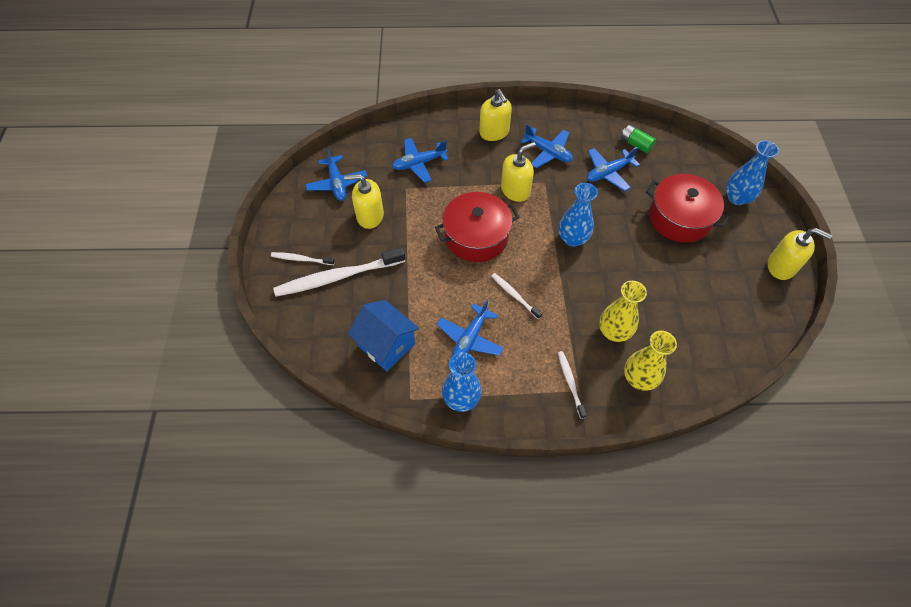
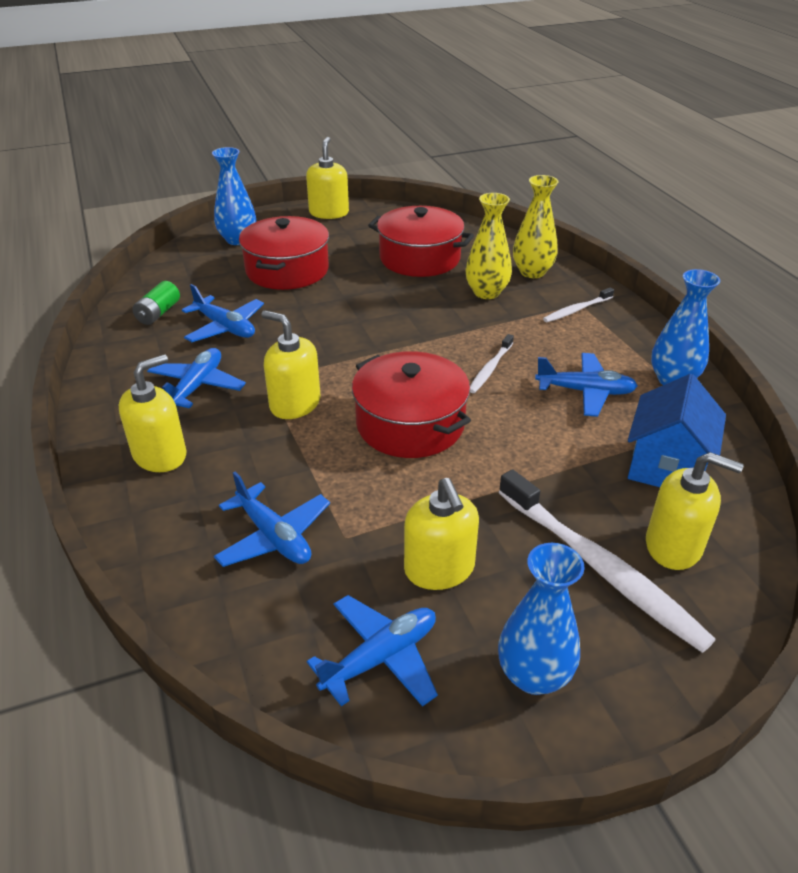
camera: 110 degrees left, 20 degrees down
white toothbrush [271,252,335,265] -> none
blue vase [559,183,598,247] -> blue vase moved to [498,543,585,695]
none -> red pot [368,206,474,277]
none -> yellow soap dispenser [646,452,744,570]

